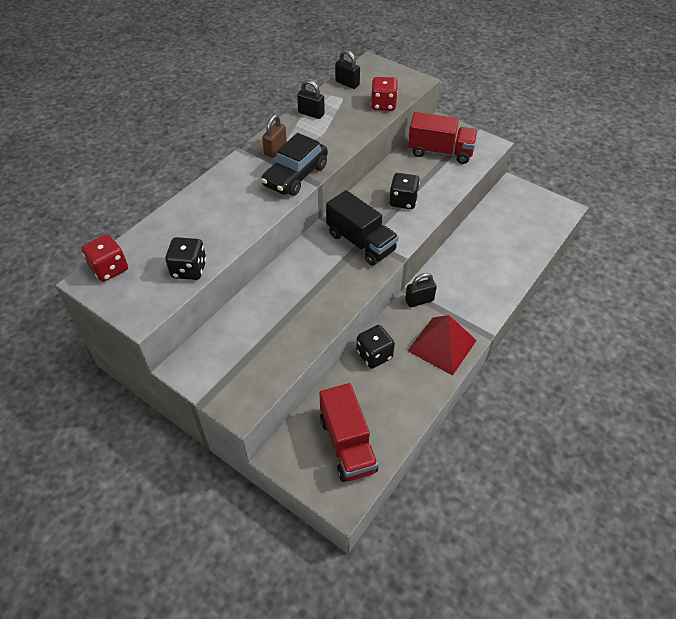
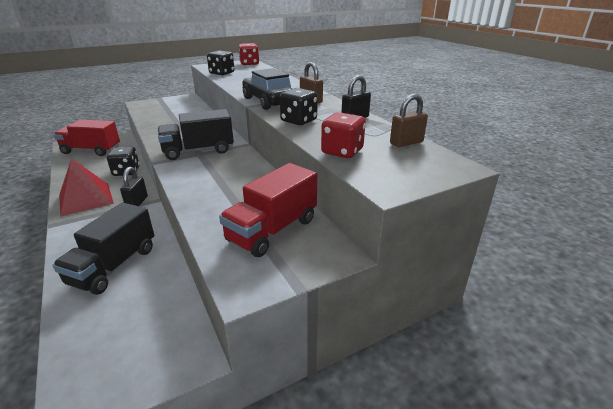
camera: 115 degrees right, 20 degrees down
black padlock [335,50,360,89] -> brown padlock [390,94,428,147]
black dice [389,173,420,209] -> black dice moved to [280,88,318,125]
none -> black truck [52,202,154,295]

